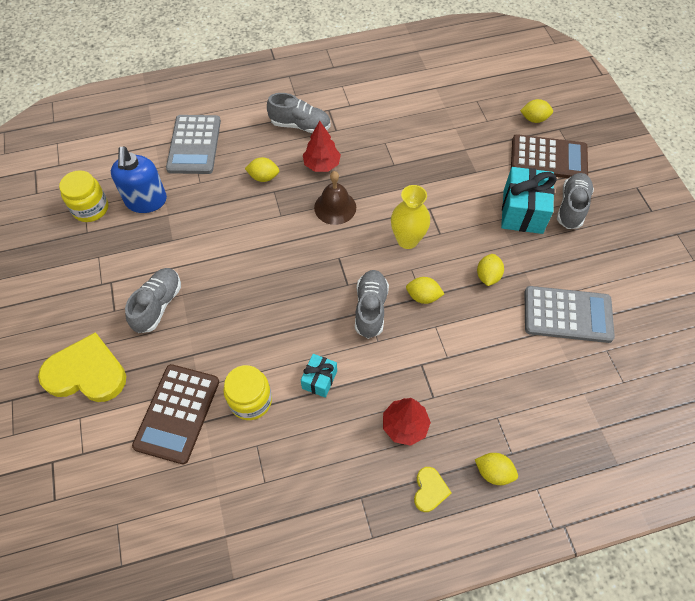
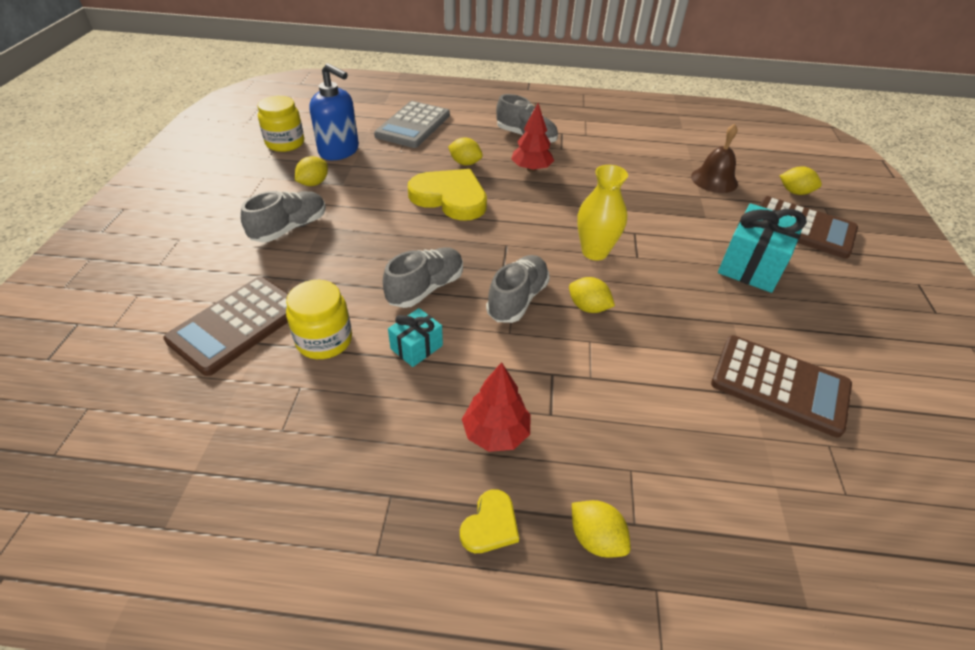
camera: 20 degrees right, 15 degrees down
yellow heart [38,332,126,402] -> yellow heart moved to [408,169,487,221]
blue soap dispenser [111,147,167,213] -> blue soap dispenser turned 75 degrees counterclockwise [309,63,359,160]
brown bell [314,171,356,225] -> brown bell moved to [691,124,738,193]
yellow lemon [477,254,504,286] -> yellow lemon moved to [295,156,328,186]
grey calculator [525,286,615,343] -> brown calculator [711,335,852,437]
grey shoe [557,173,594,229] -> grey shoe moved to [383,247,463,308]

